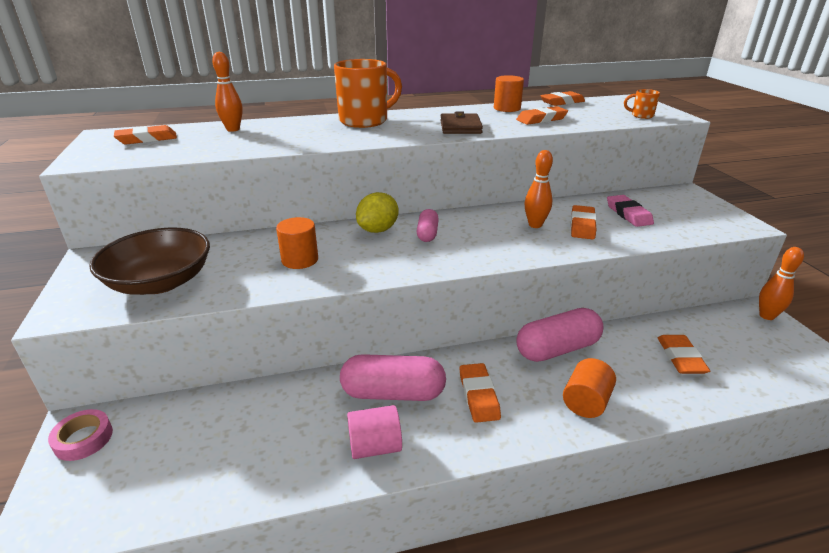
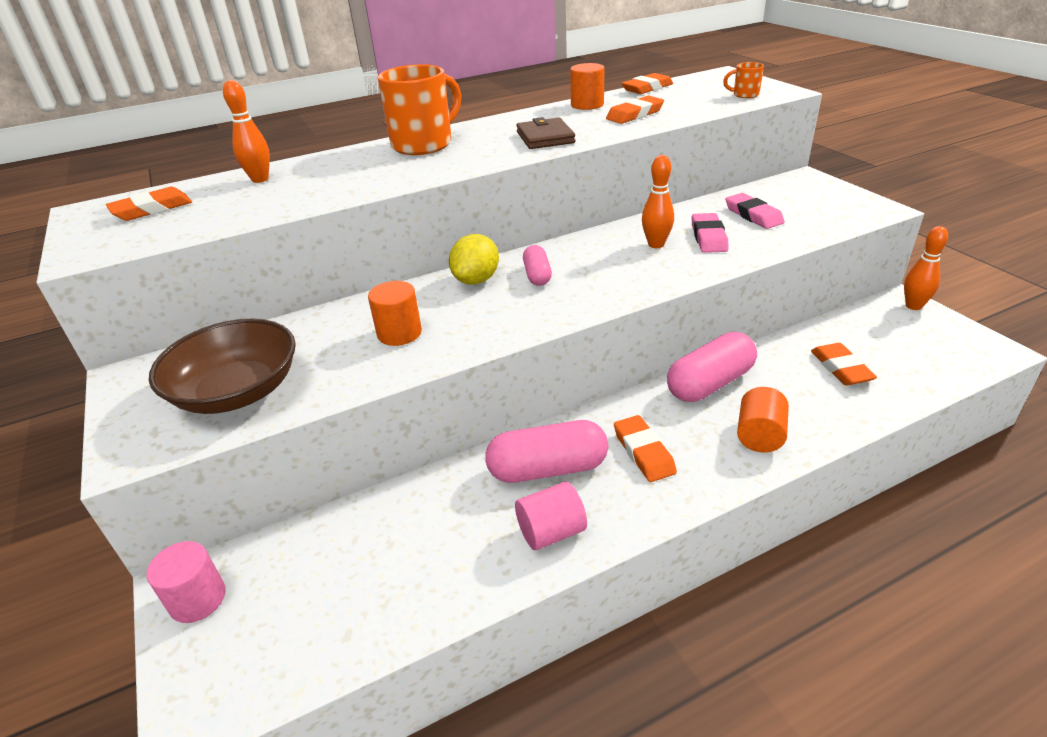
camera: 10 degrees left, 5 degrees up
pink tape [48,409,113,461] -> pink cylinder [146,541,225,623]
orange eraser [571,205,597,239] -> pink eraser [692,213,728,253]

